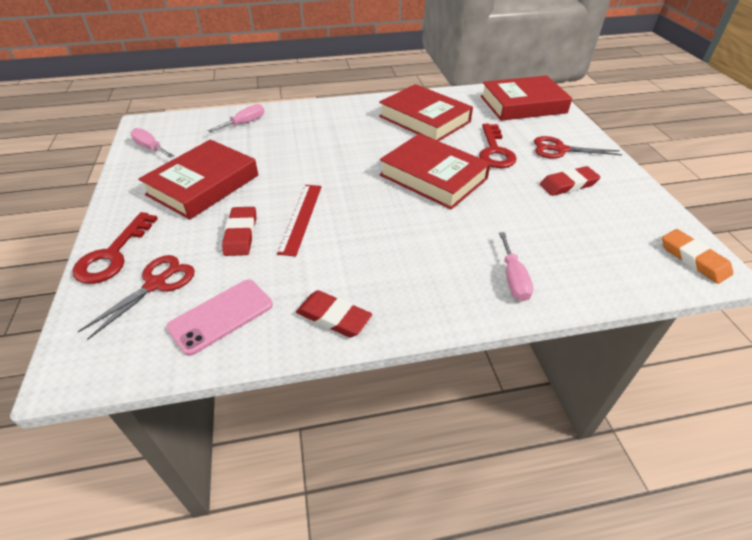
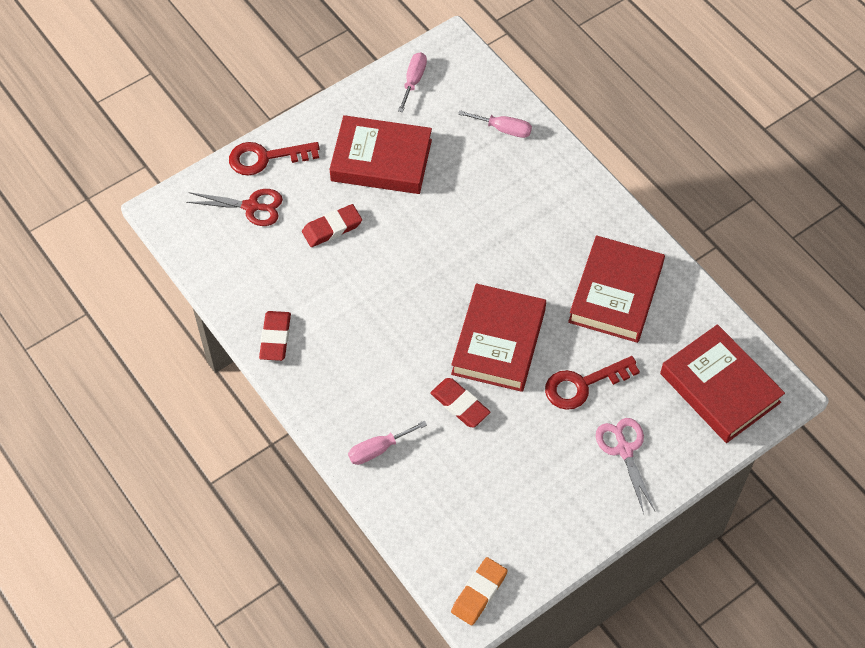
camera: 65 degrees right, 15 degrees up
pink phone [167,280,273,356] -> none
red ruler [277,185,322,256] -> none
red scissors [534,136,622,159] -> pink scissors [596,418,655,514]
red eraser [540,166,600,196] -> red eraser moved to [430,378,490,428]

